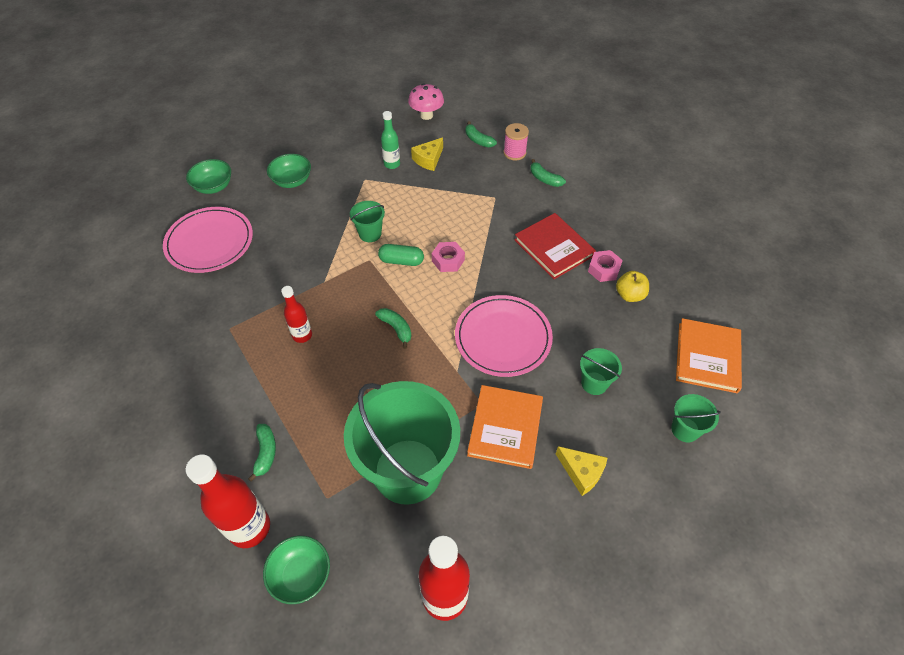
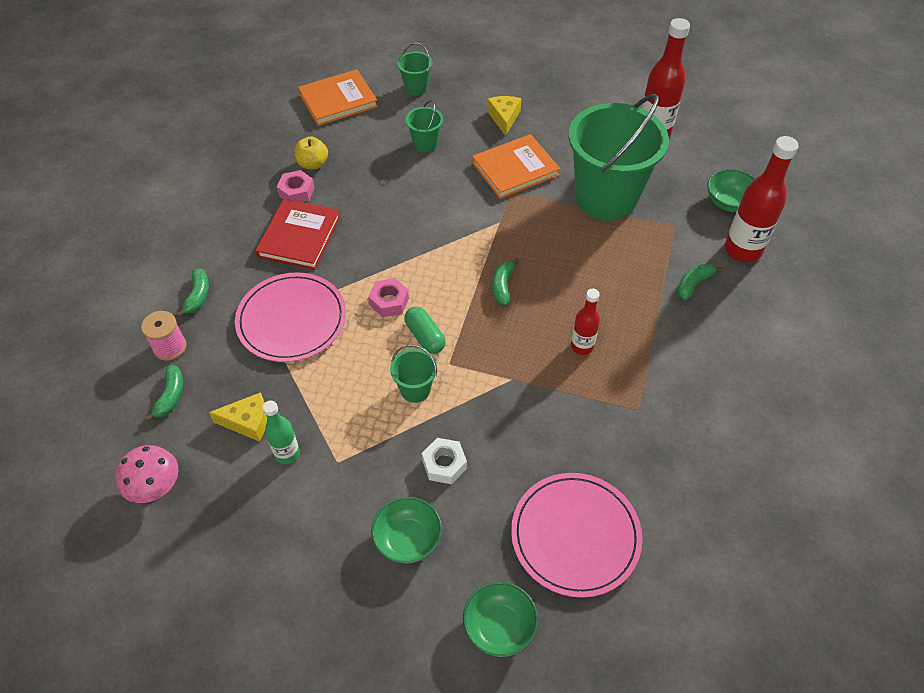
camera: 130 degrees left, 0 degrees up
pink plate [455,295,553,377] -> pink plate moved to [235,273,346,362]
none -> white nut [422,438,467,484]

